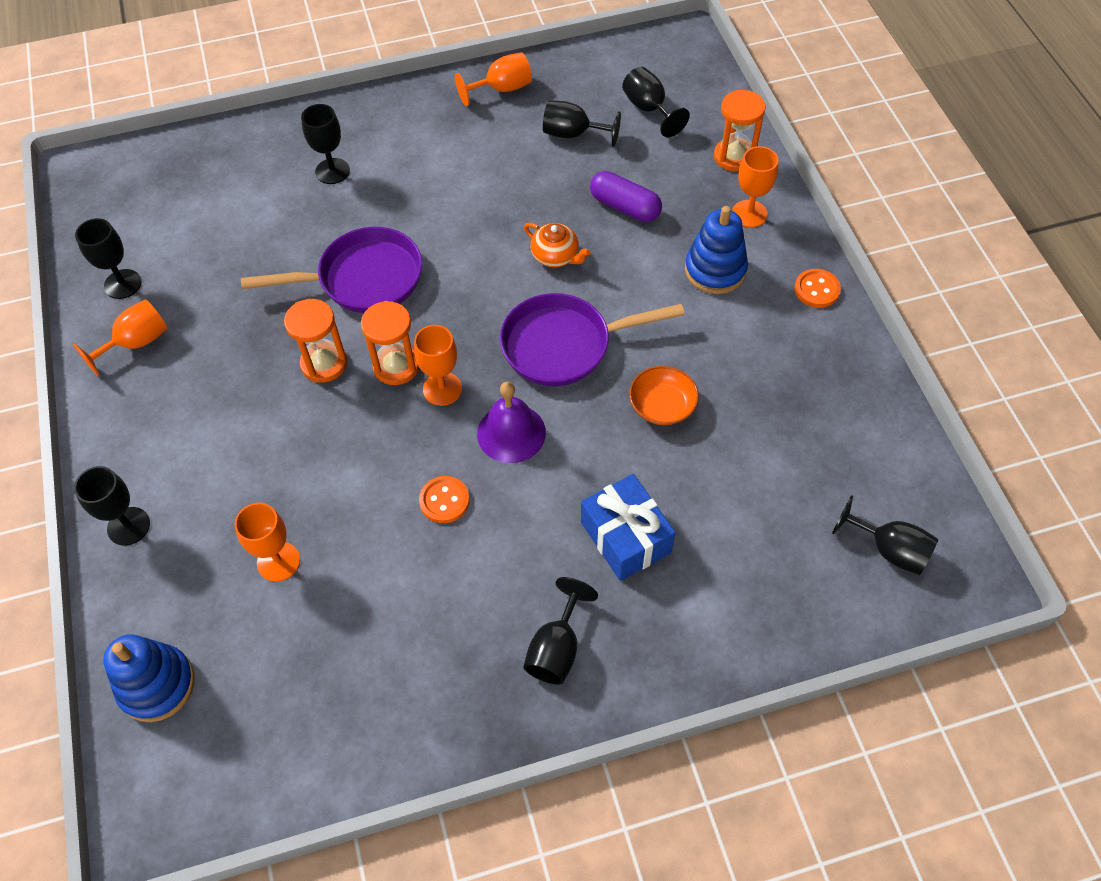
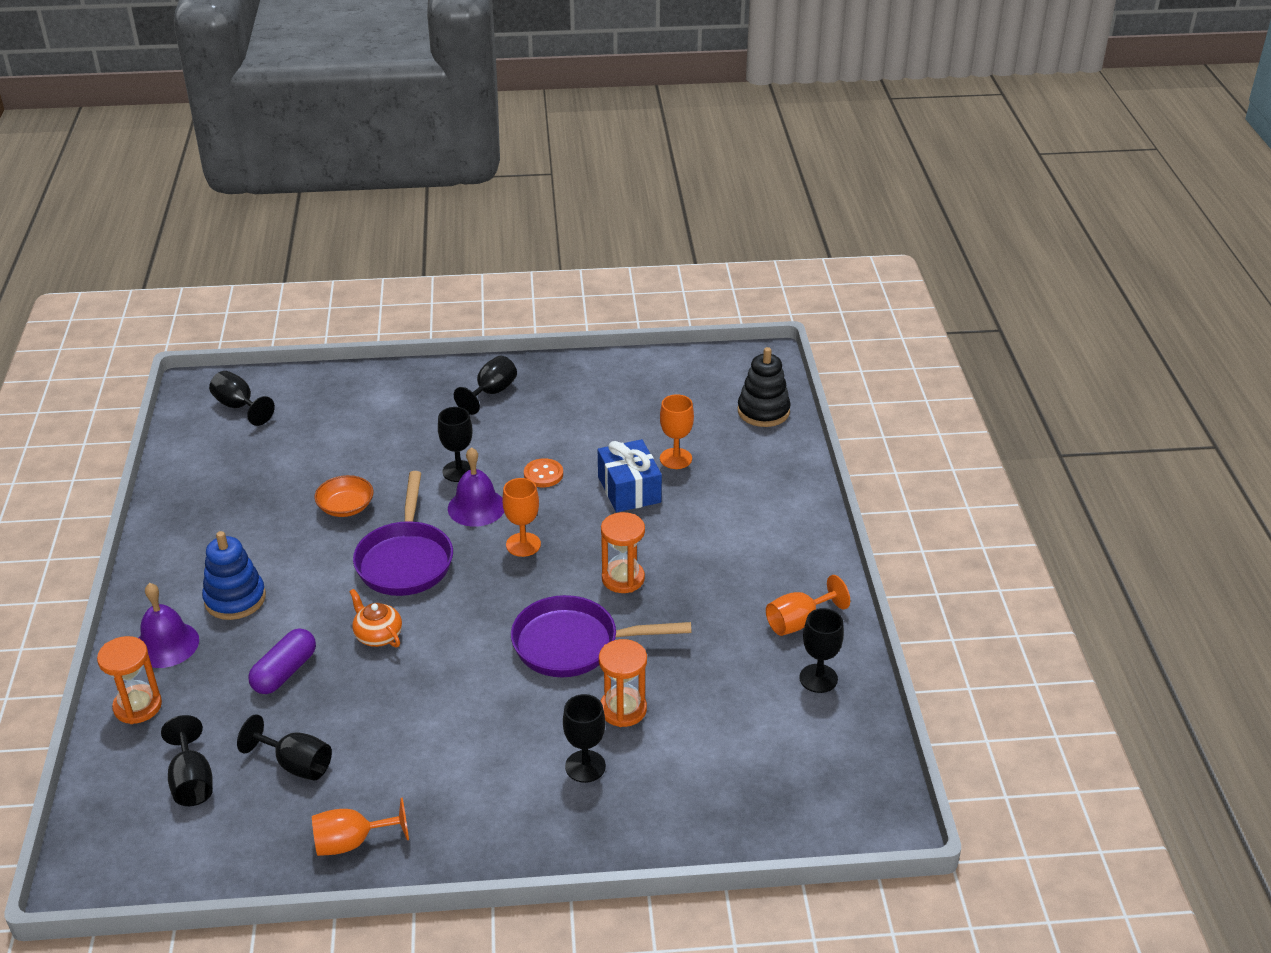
camera: 170 degrees left, 20 degrees down
black goblet [74,466,150,546] -> black goblet moved to [438,407,473,482]
blue stacking toy [103,634,195,722] -> black stacking toy [738,347,791,427]
orange hourglass [361,301,419,385] -> orange hourglass moved to [599,639,647,727]
purple pan [500,293,685,387] -> purple pan turned 90 degrees clockwise [353,471,453,596]
blue gift [581,474,676,581] -> blue gift moved to [598,439,662,512]
purple capsule [590,171,662,222] -> purple capsule turned 75 degrees clockwise [248,629,316,694]
orange goblet [732,146,779,228] -> purple bell [139,583,199,668]
orange button [795,269,841,308] -> none

